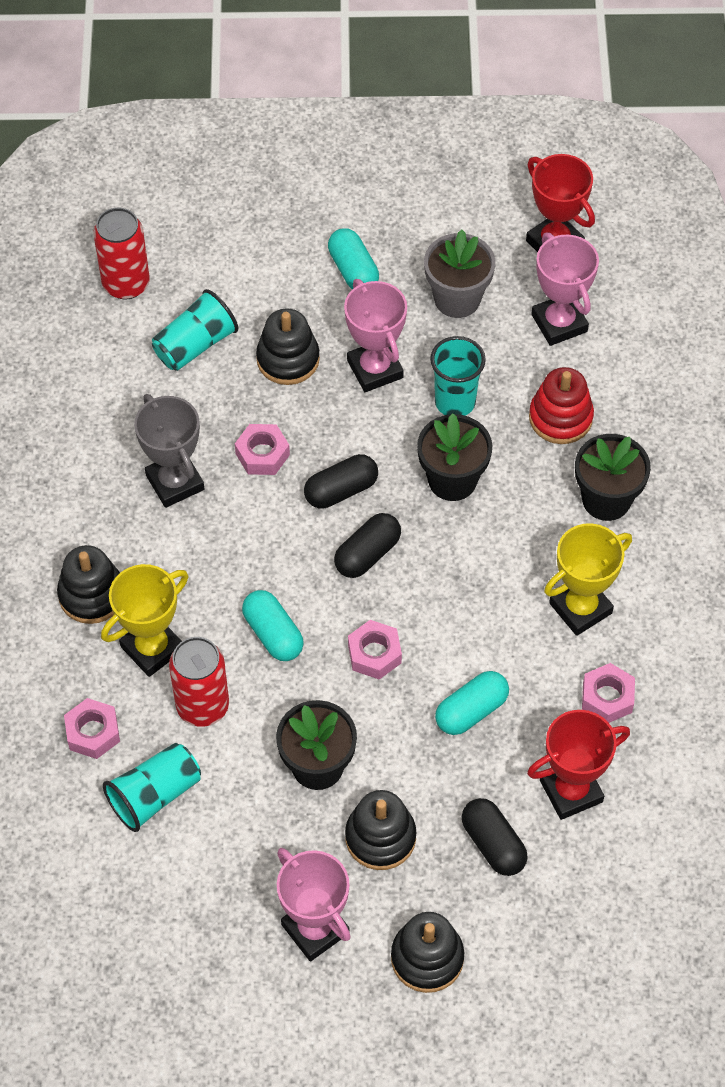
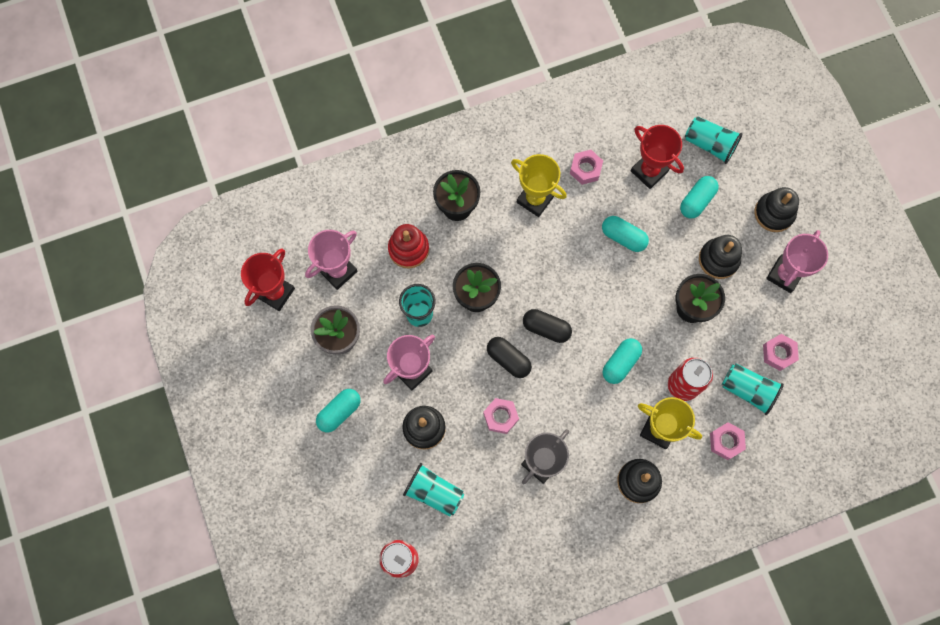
camera: 110 degrees left, 15 degrees up
pink nut [348,620,402,680] -> pink nut moved to [763,334,799,371]
black capsule [462,798,528,876] -> turquoise capsule [680,176,719,218]
none -> turquoise cup [685,117,742,164]

